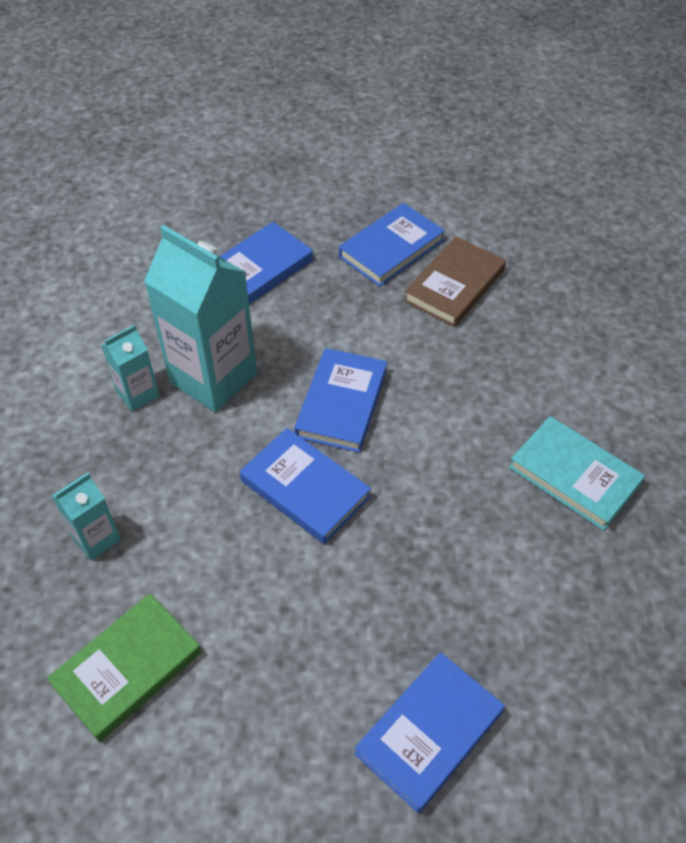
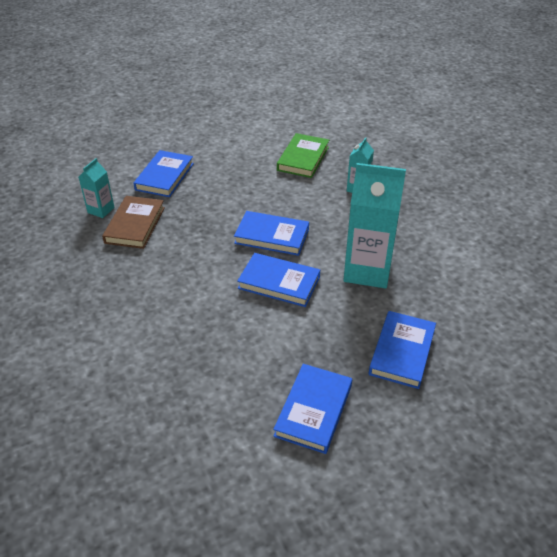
camera: 155 degrees right, 10 degrees down
turquoise carton [101,325,159,412] -> turquoise carton moved to [79,158,115,218]
blue book [294,348,387,453] -> blue book turned 60 degrees counterclockwise [237,253,320,307]
brown book [404,236,506,327] -> brown book moved to [102,196,165,249]
turquoise book [509,416,645,531] -> none

